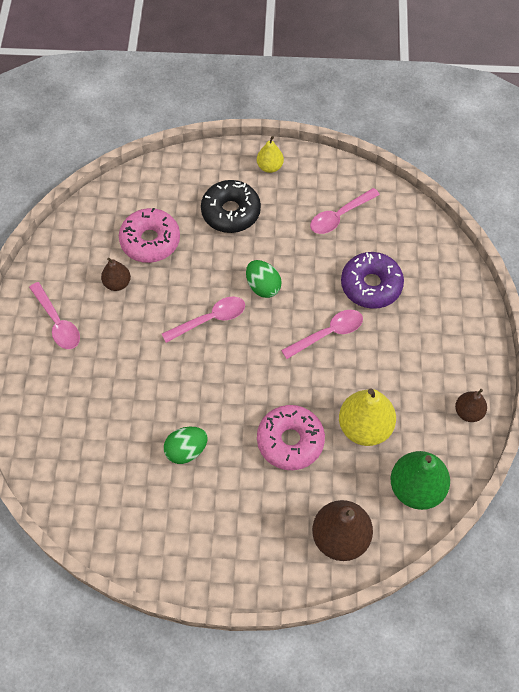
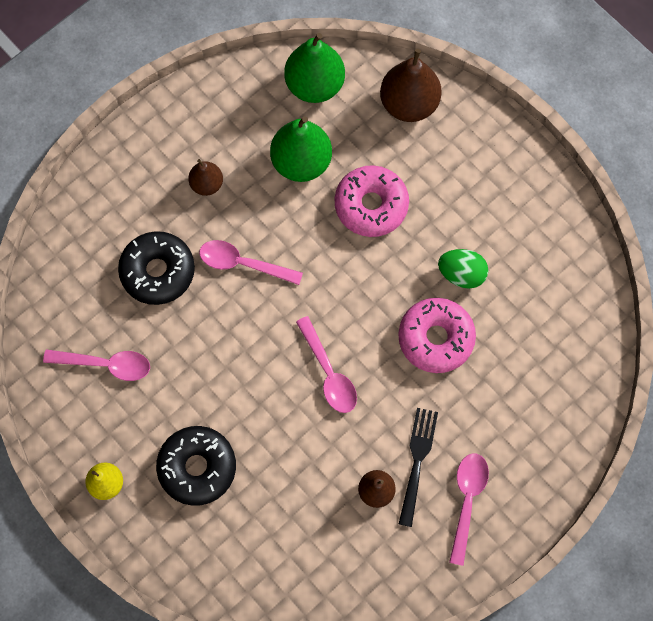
camera: 135 degrees left, 10 degrees up
pink donut [119,208,180,263] -> pink donut moved to [398,298,476,373]
pink spoon [162,296,245,343] -> pink spoon turned 135 degrees counterclockwise [296,316,357,413]
green egg [246,260,282,298] -> none
yellow pear [339,388,396,446] -> green pear [270,116,332,182]
purple donut [341,252,404,309] -> black donut [118,231,195,305]
brown pear [455,389,487,422] -> brown pear moved to [188,159,223,196]
none -> black fork [399,408,438,527]

